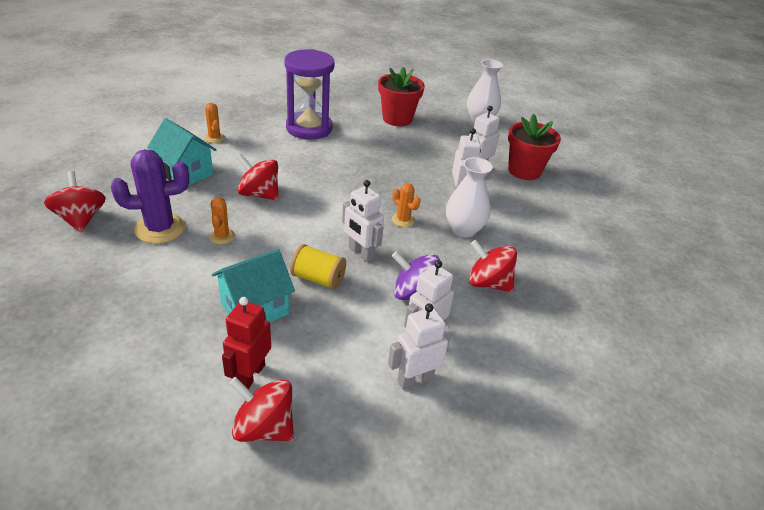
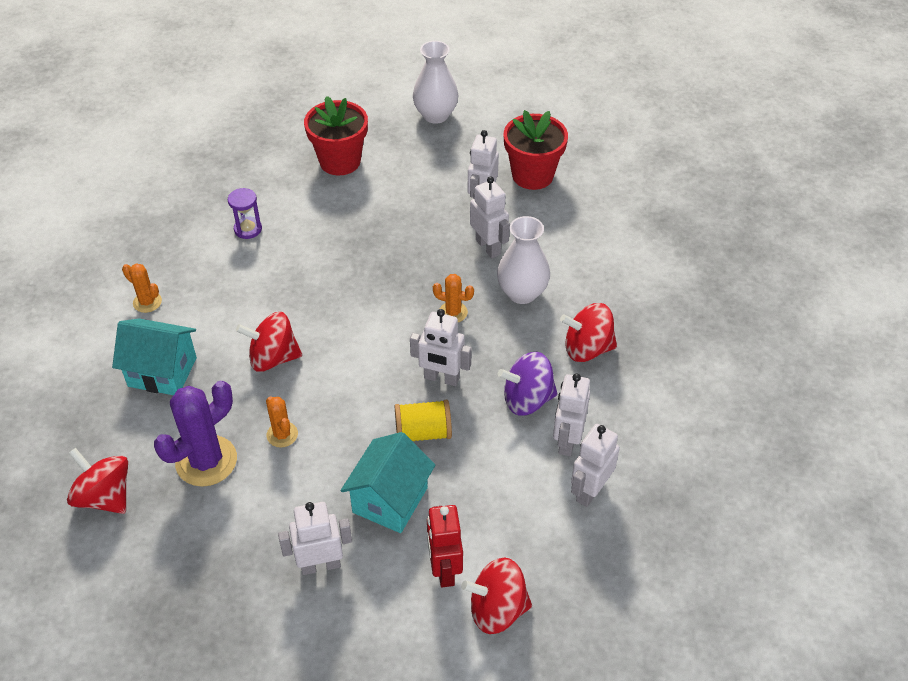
camera: 25 degrees left, 10 degrees up
purple hourglass [285,49,334,140] -> purple hourglass [228,188,262,239], size x0.44
none -> white robot [278,502,352,575]

